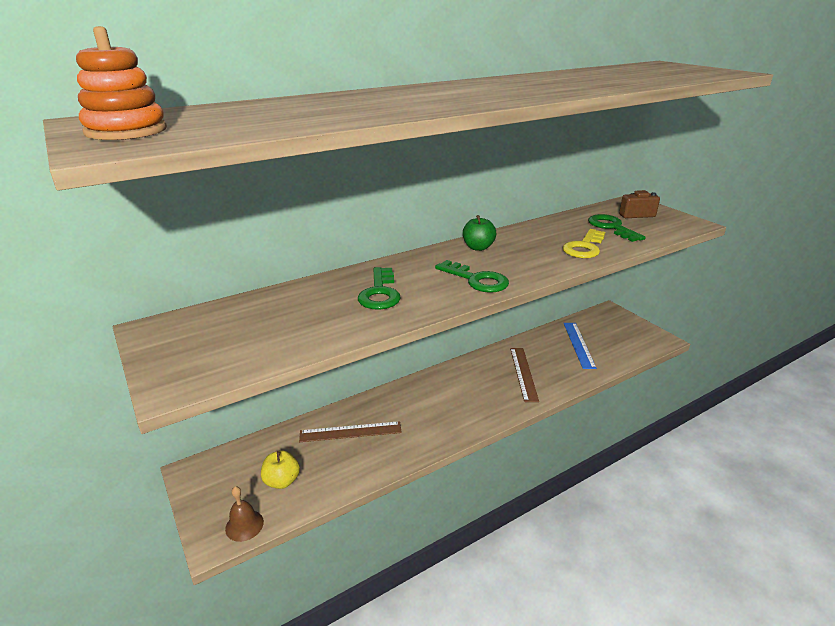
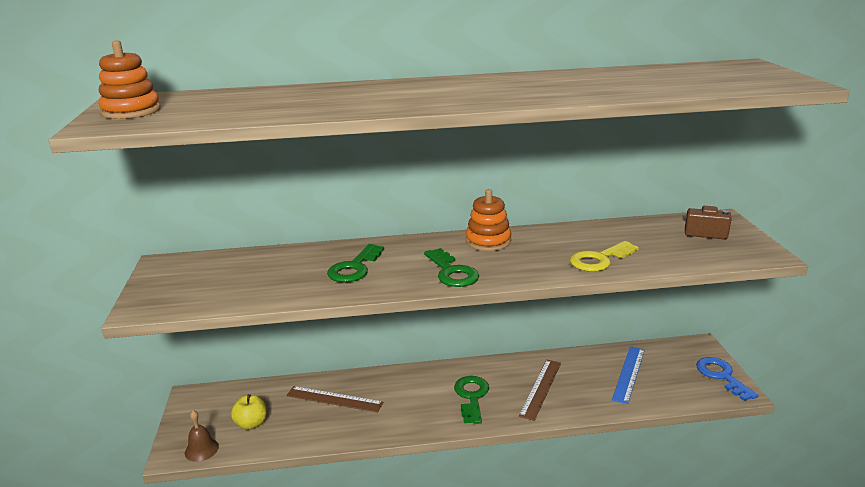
camera: 25 degrees right, 5 degrees down
green apple [463,215,496,251] -> orange stacking toy [466,189,511,251]
green key [588,214,646,242] -> green key moved to [454,376,489,424]
none -> blue key [696,357,759,401]

